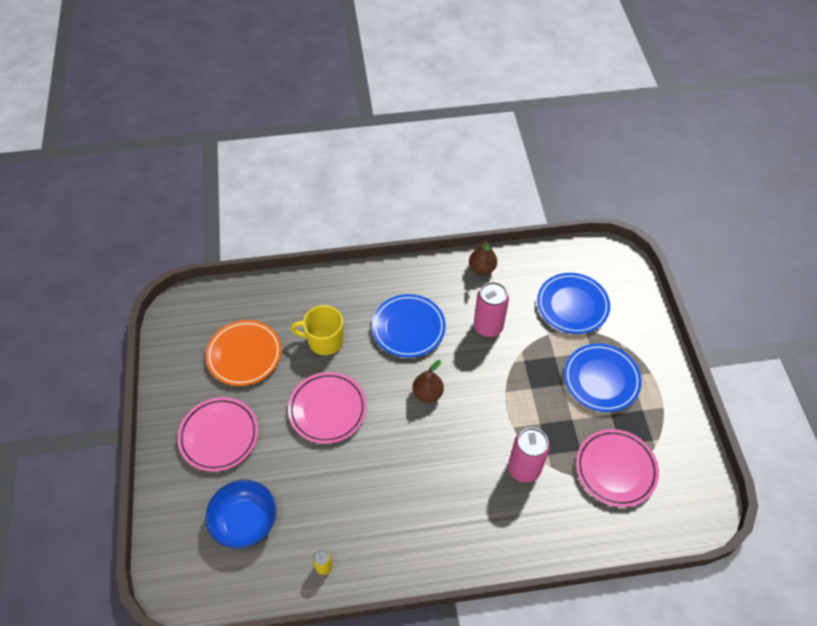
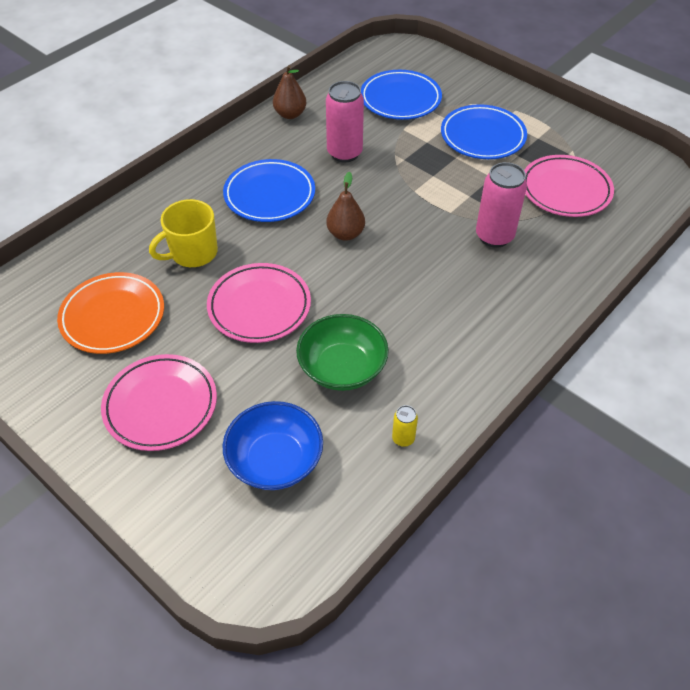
camera: 40 degrees left, 5 degrees down
none -> green bowl [296,314,389,391]

